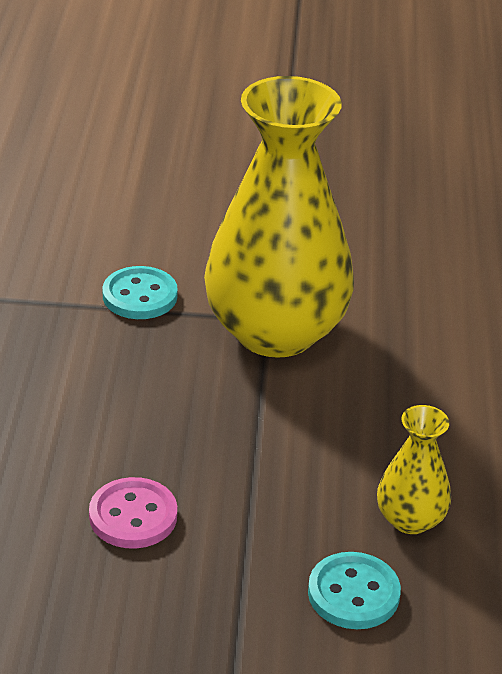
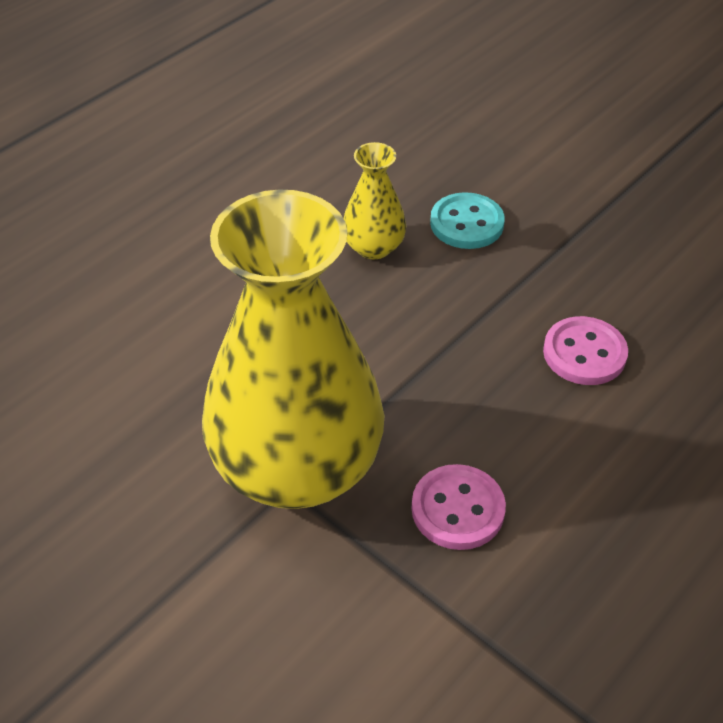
camera: 140 degrees left, 10 degrees up
turquoise button [102,266,178,319] -> none
none -> pink button [412,464,506,550]

